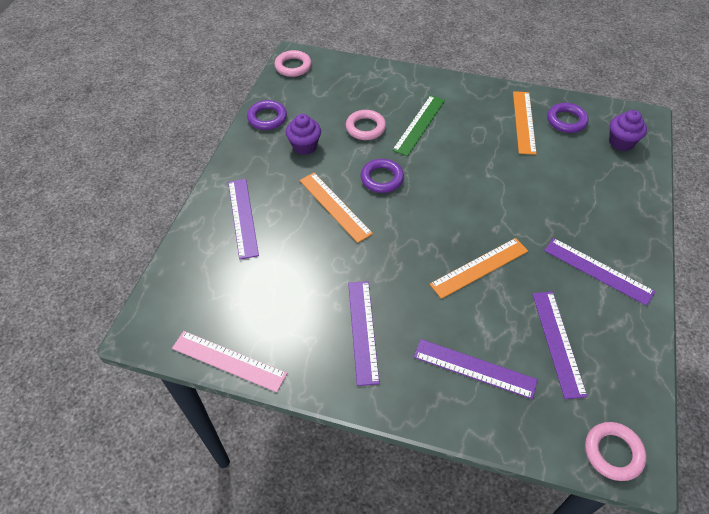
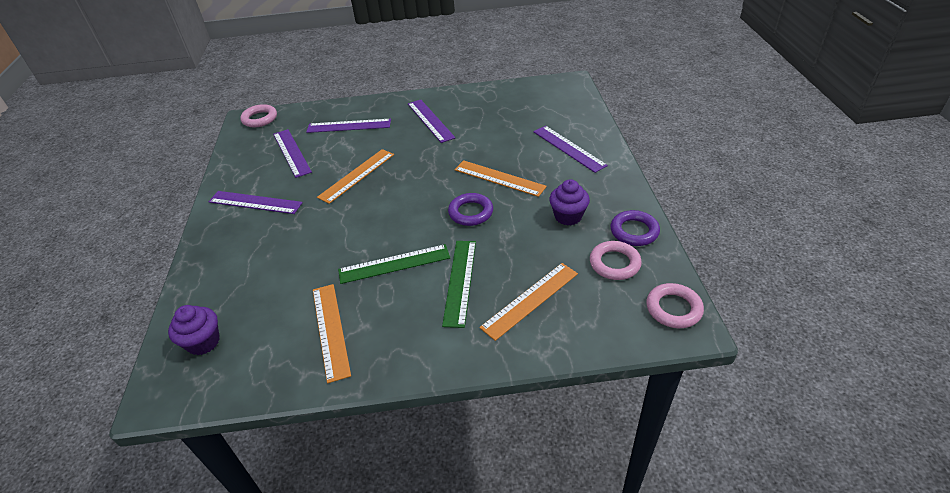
camera: 160 degrees right, 10 degrees down
pink ruler [172,331,287,392] -> none
pink ring [346,110,386,140] -> pink ring moved to [590,241,642,280]
purple ring [547,103,589,133] -> none
none -> green ruler [338,244,450,284]
none -> orange ruler [479,263,578,341]

